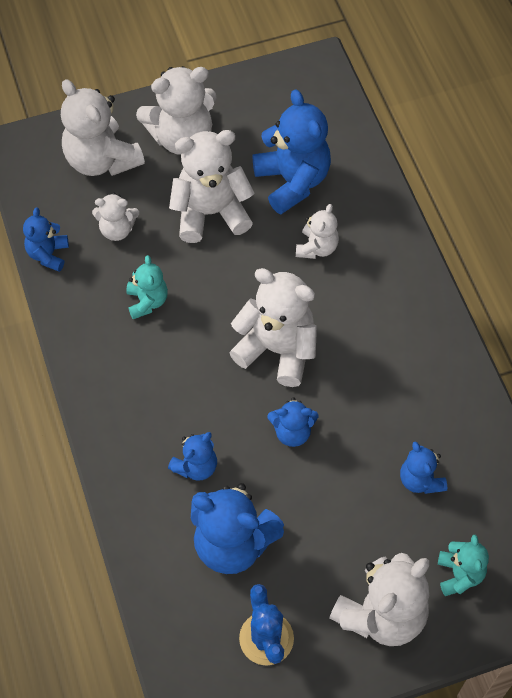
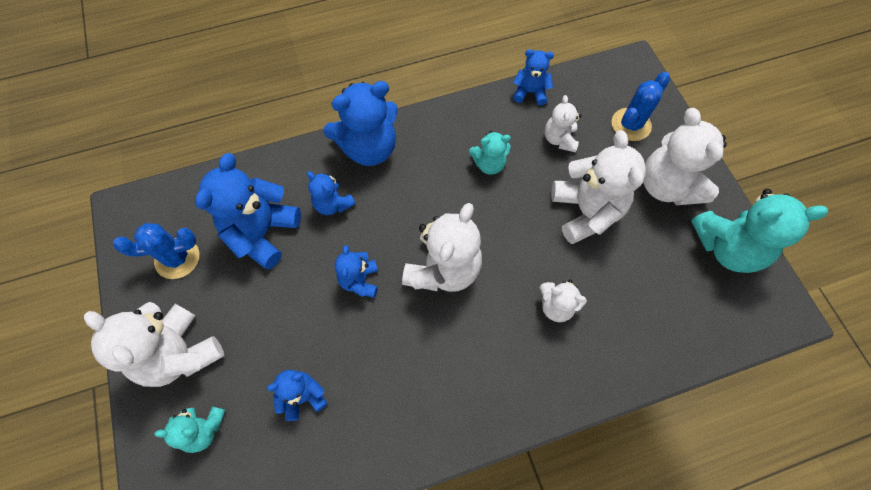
camera: 90 degrees right, 5 degrees up
white teddy bear [61,79,145,176] -> blue cactus [612,72,670,141]
blue teddy bear [252,90,331,214] -> blue teddy bear moved to [324,81,398,166]
none -> turquoise teddy bear [691,189,828,273]

